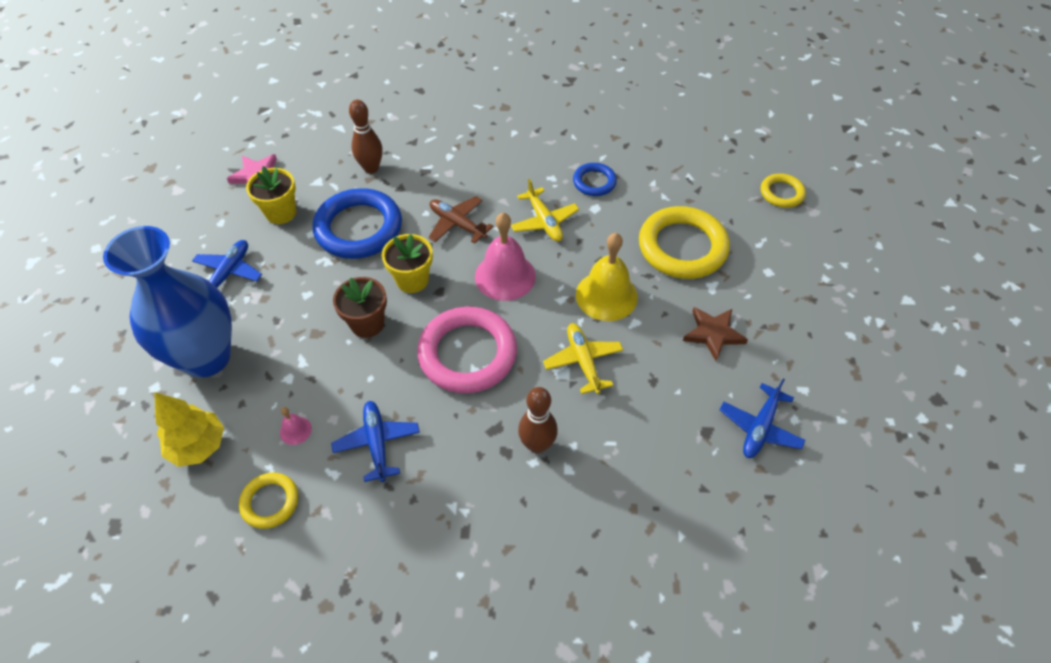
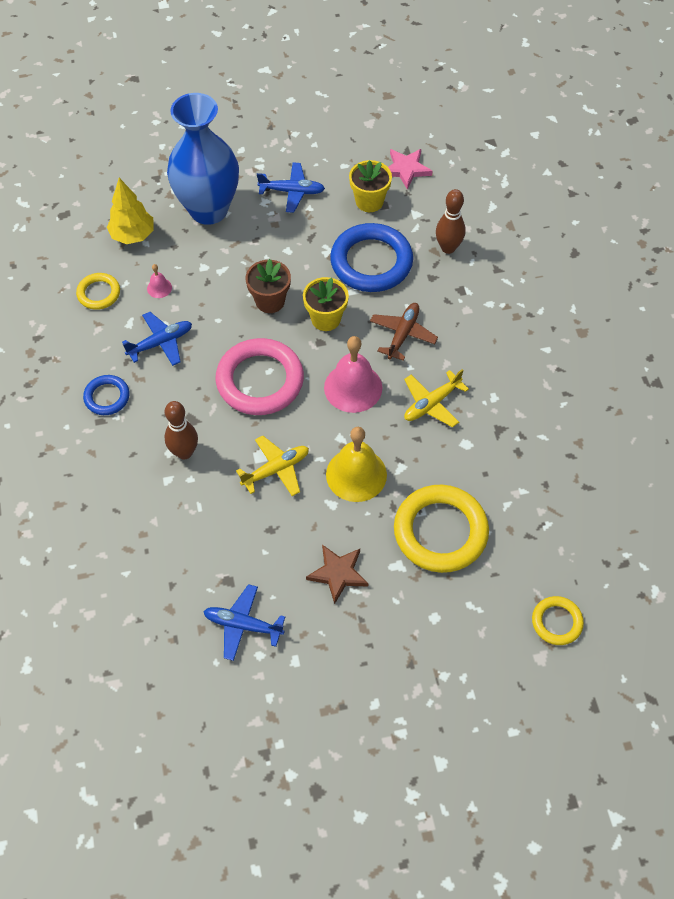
camera: 75 degrees right, 5 degrees up
blue ring [573,163,617,196] -> blue ring moved to [83,375,130,415]

